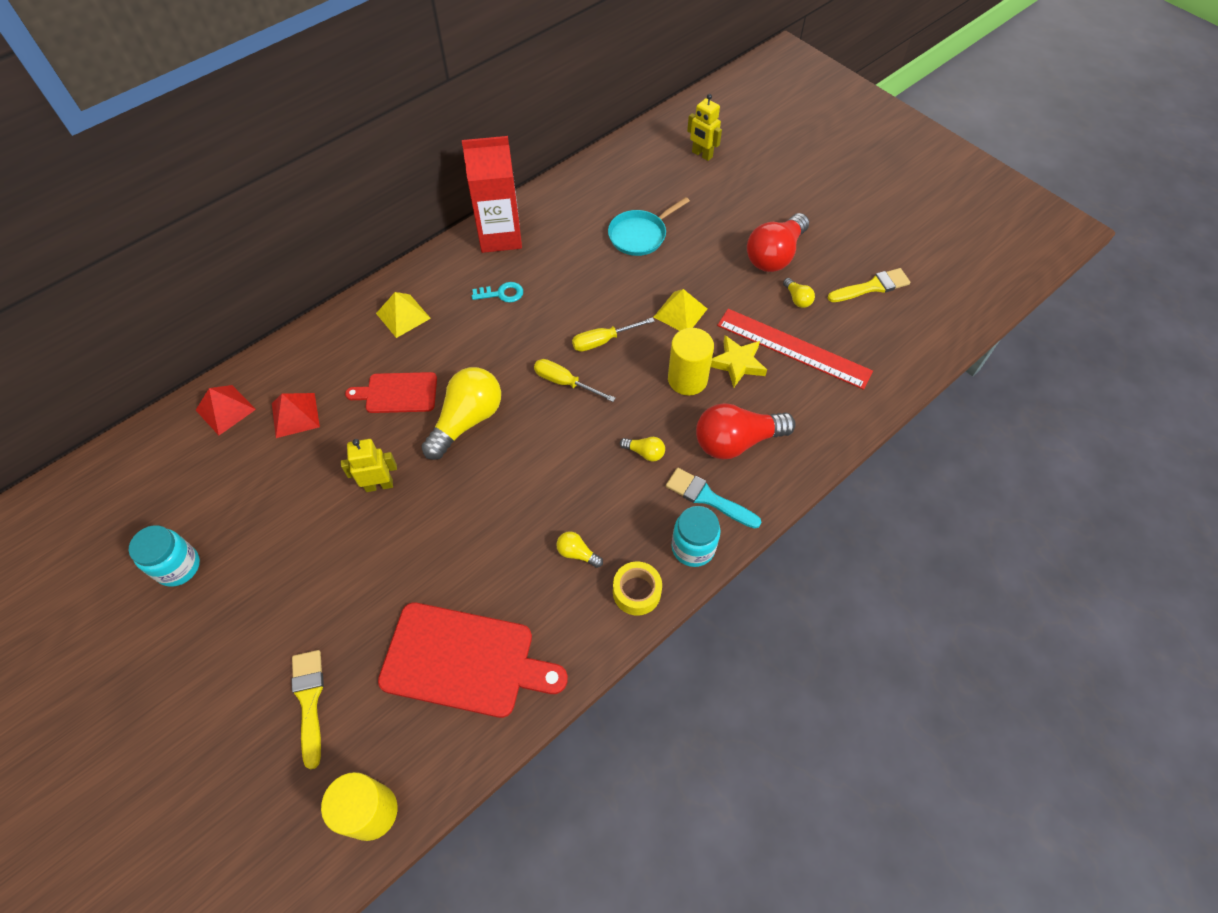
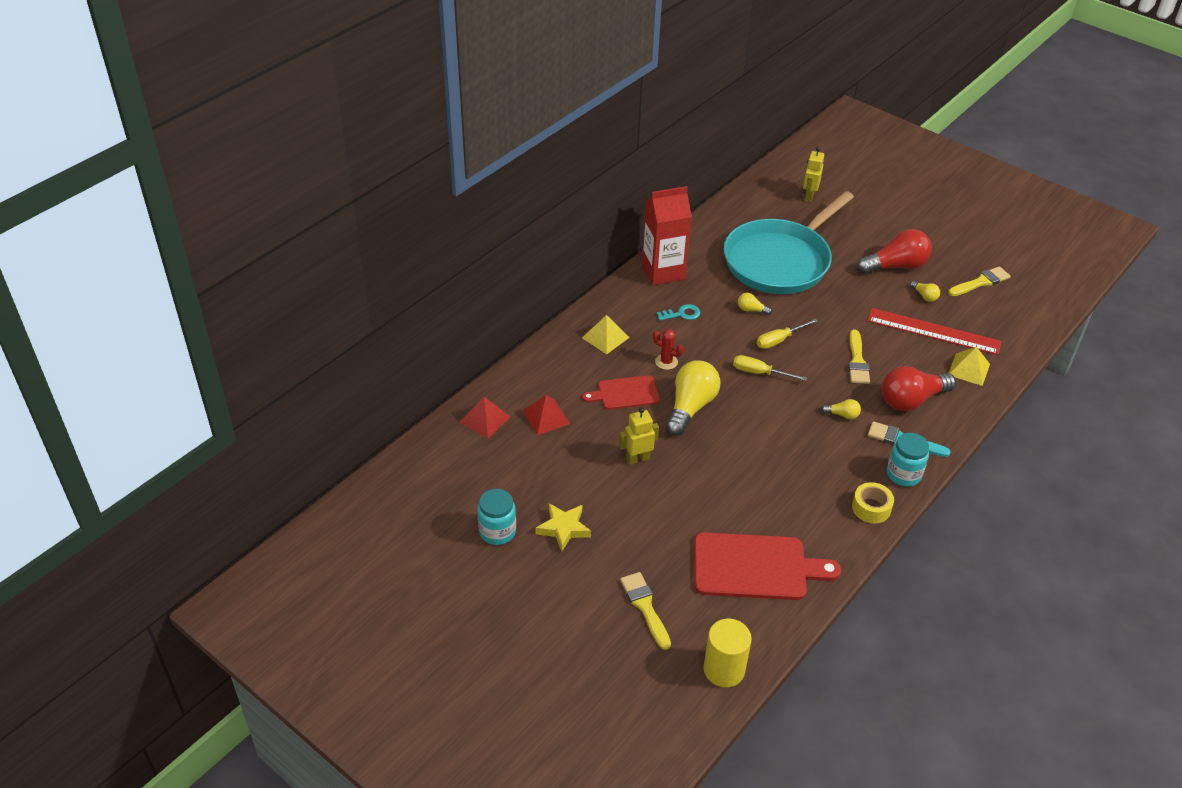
camera: 10 degrees left, 15 degrees down
yellow light bulb [556,531,603,568] -> yellow light bulb moved to [738,293,772,315]
turquoise pan [608,197,690,256] -> turquoise pan [723,191,854,294], size x2.16
yellow pyramid [654,289,707,331] -> yellow pyramid moved to [949,347,990,386]
yellow cylinder [668,328,714,395] -> yellow brush [848,330,870,384]
yellow robot [687,94,722,161] -> yellow robot turned 75 degrees clockwise [803,147,824,202]
yellow star [711,335,767,388] -> yellow star moved to [535,503,591,551]
red light bulb [747,213,809,272] -> red light bulb turned 135 degrees counterclockwise [857,229,932,274]
none -> red cactus [653,329,684,370]

